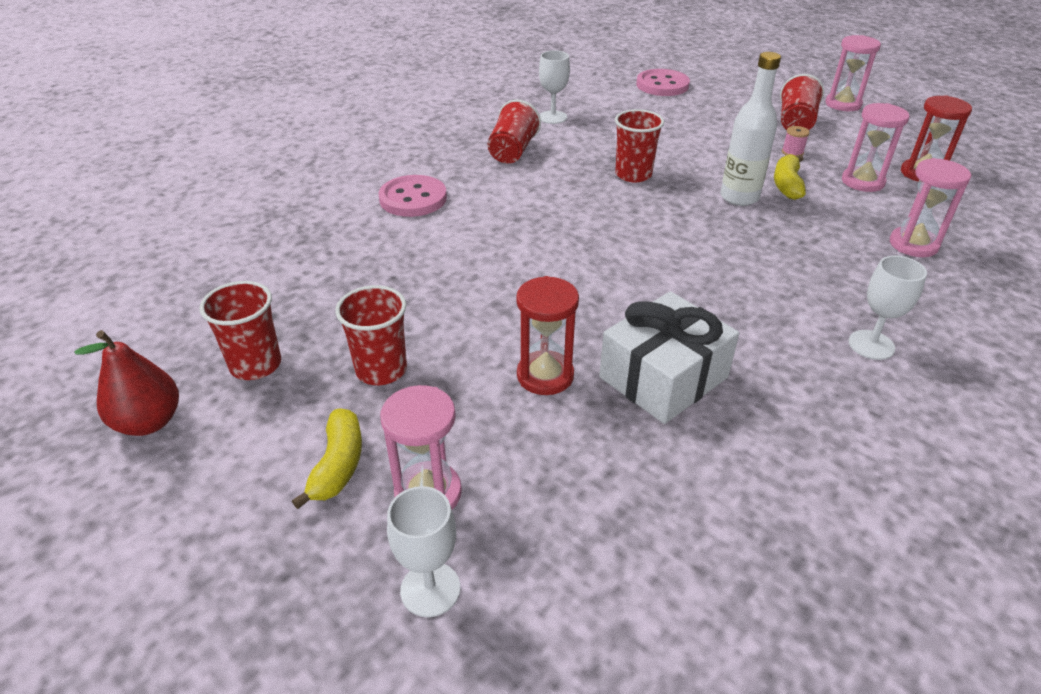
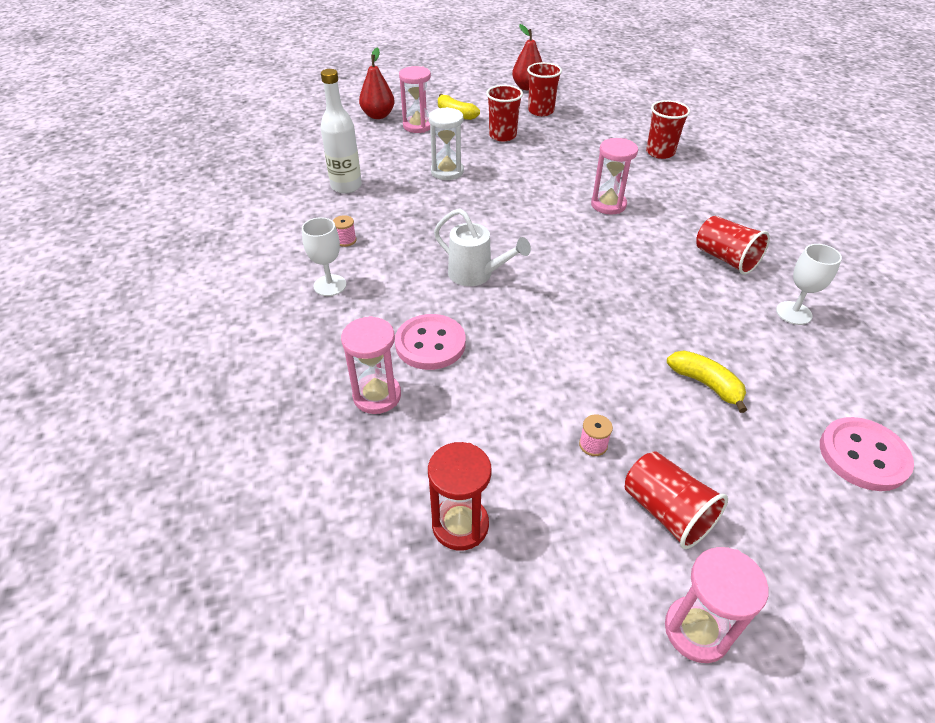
camera: 125 degrees right, 5 degrees up
pink button [379,175,447,217] -> pink button moved to [395,314,466,370]
white goblet [387,486,460,617] -> red pear [359,48,395,119]
red hourglass [516,276,579,395] -> white hourglass [428,107,464,180]
white gift [599,291,739,424] -> none
red cup [615,109,664,182] -> red cup moved to [646,100,690,159]
white bottle [720,52,781,206] -> white bottle moved to [321,69,362,194]
yellow banana [774,154,806,200] -> yellow banana moved to [667,351,747,413]
pink hourglass [842,103,910,192] -> pink hourglass moved to [591,138,638,215]
none -> pink spool [333,215,356,247]
none -> white watering can [434,208,531,286]

